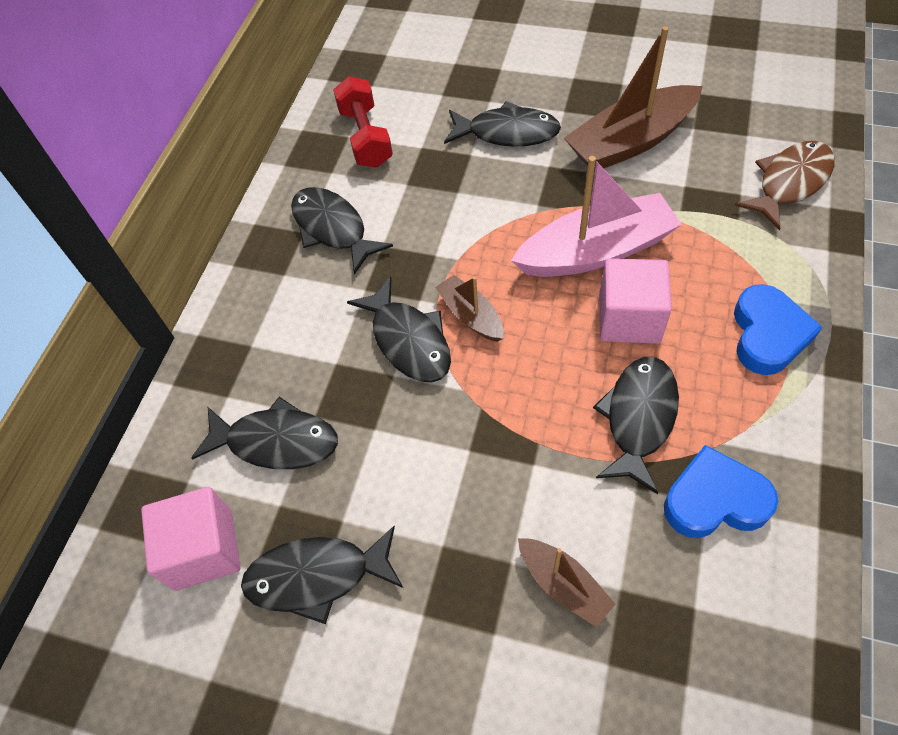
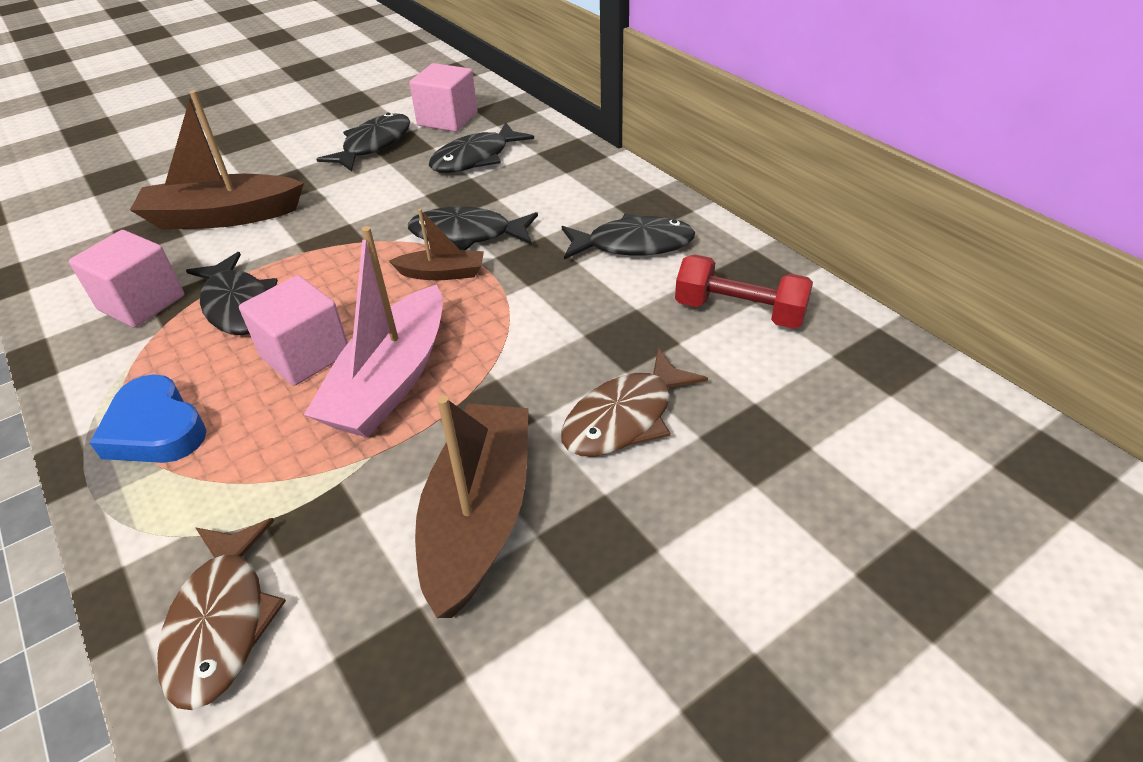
camera: 125 degrees right, 15 degrees down
black fish [444,101,561,147] -> brown fish [561,348,708,457]
brown boat [518,538,615,627] -> brown boat [130,90,304,230], size x1.92
blue heart [664,445,778,538] -> pink cube [69,230,184,328]

